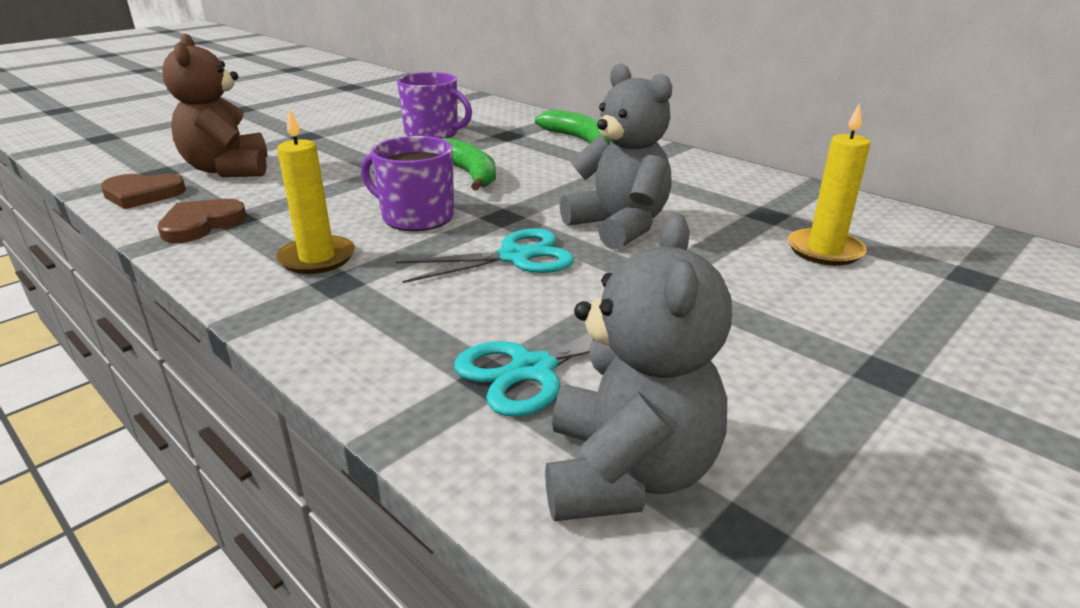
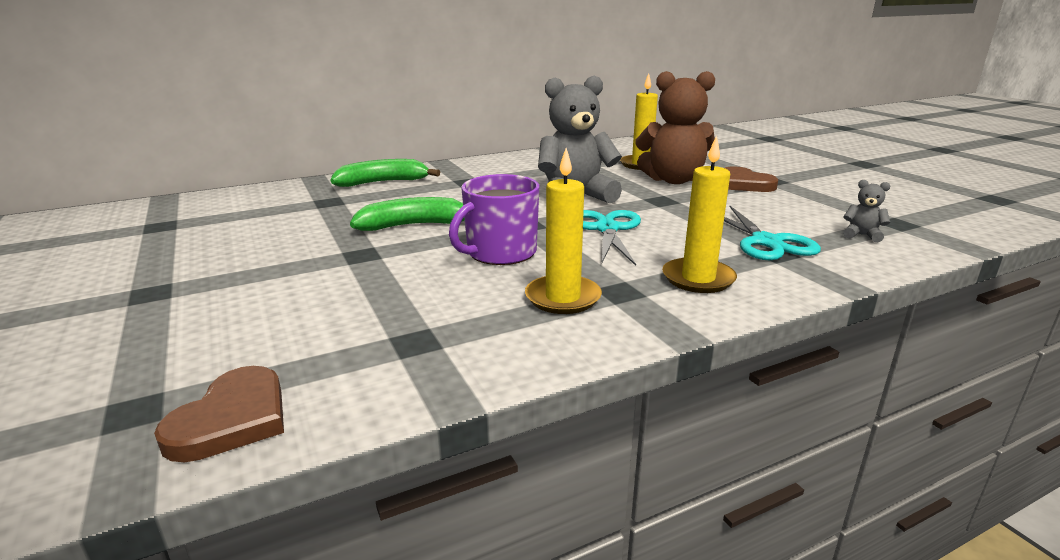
camera: 70 degrees left, 5 degrees down
brown heart [157,199,247,243] -> brown heart moved to [725,166,778,192]
brown teddy bear [162,34,267,177] -> brown teddy bear moved to [636,71,715,184]
purple mug [397,72,472,139] -> none
grey teddy bear [545,213,732,521] -> grey teddy bear [843,180,890,242], size x0.41
none -> yellow candle [662,136,737,293]

